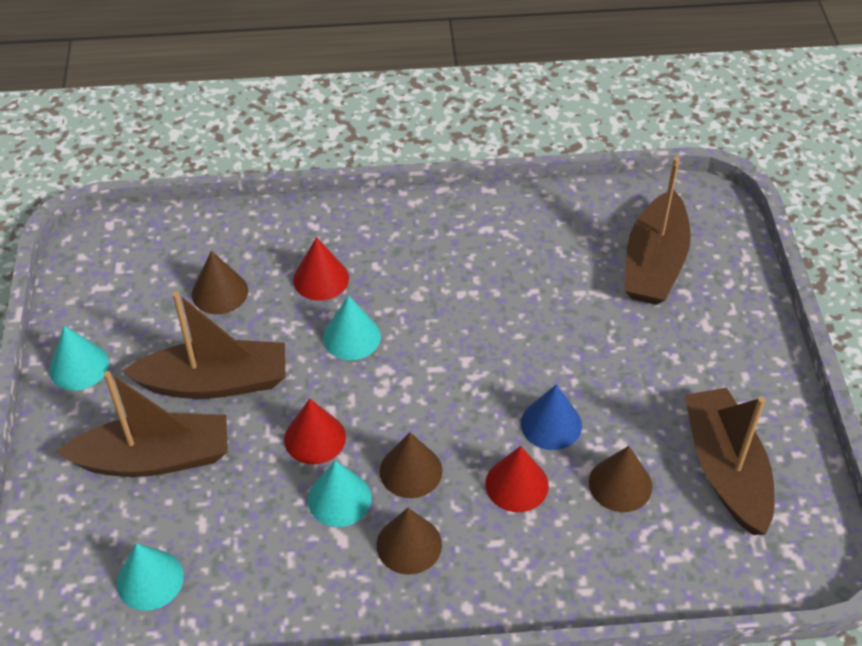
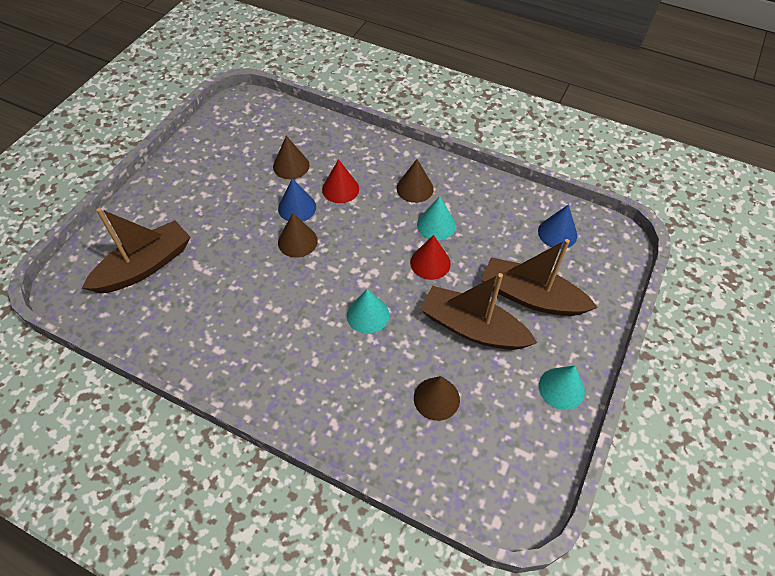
camera: 150 degrees left, 5 degrees up
turquoise cone [116,543,184,611] -> blue cone [538,205,577,249]
red cone [293,237,349,301] -> none
brown cone [380,432,443,498] -> brown cone moved to [278,213,318,258]
brown boat [685,388,774,535] -> none

